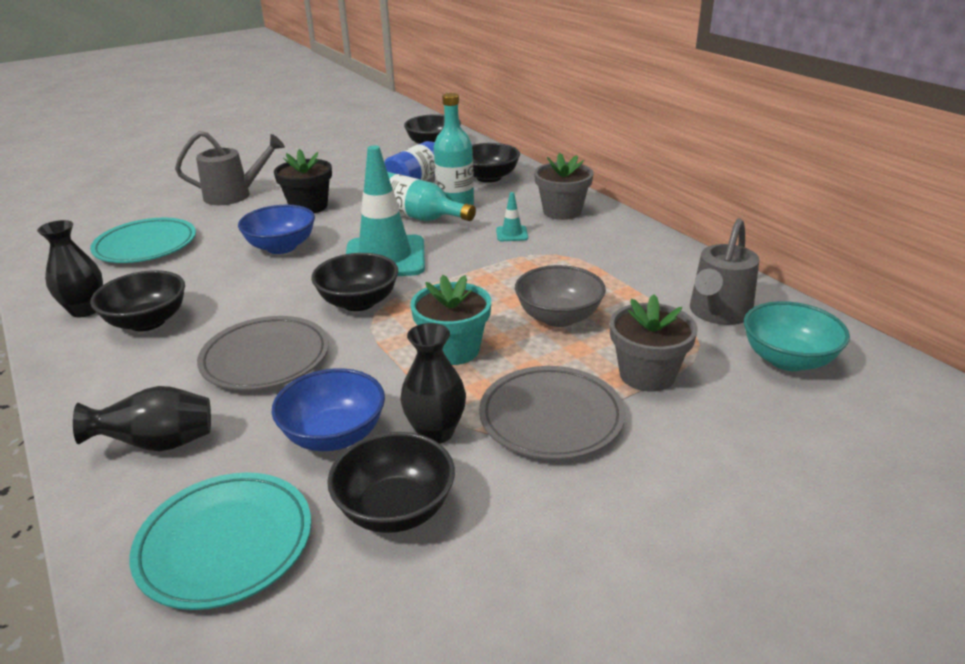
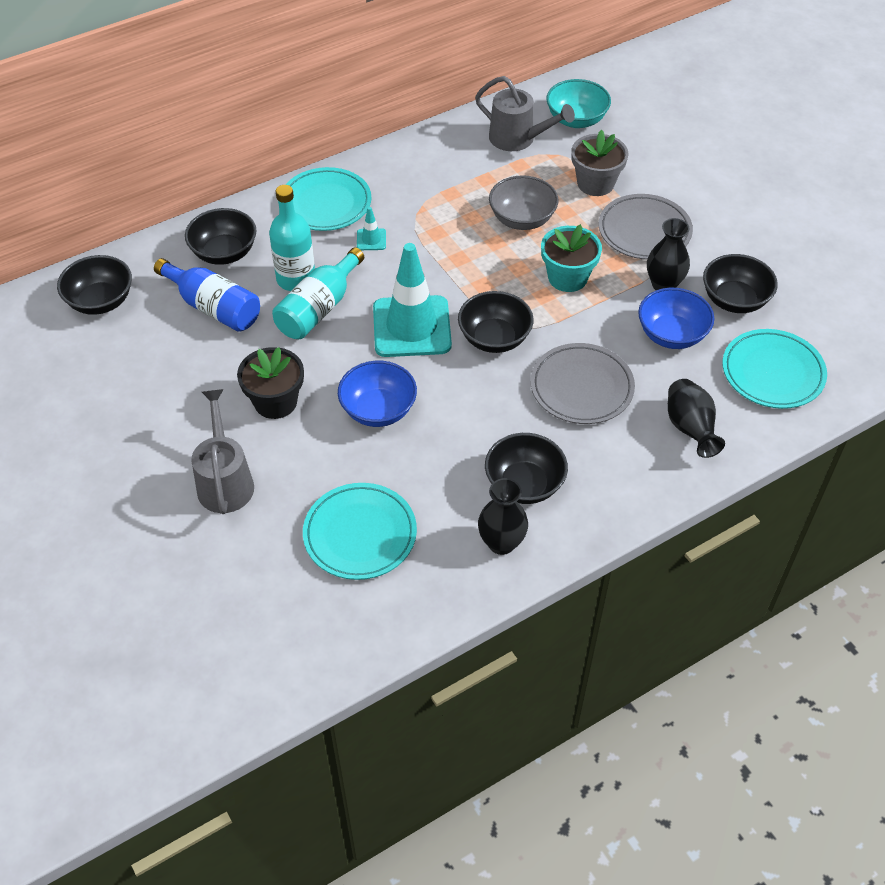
camera: 90 degrees left, 20 degrees up
grey flower pot [534,153,594,220] -> turquoise plate [285,167,371,231]

